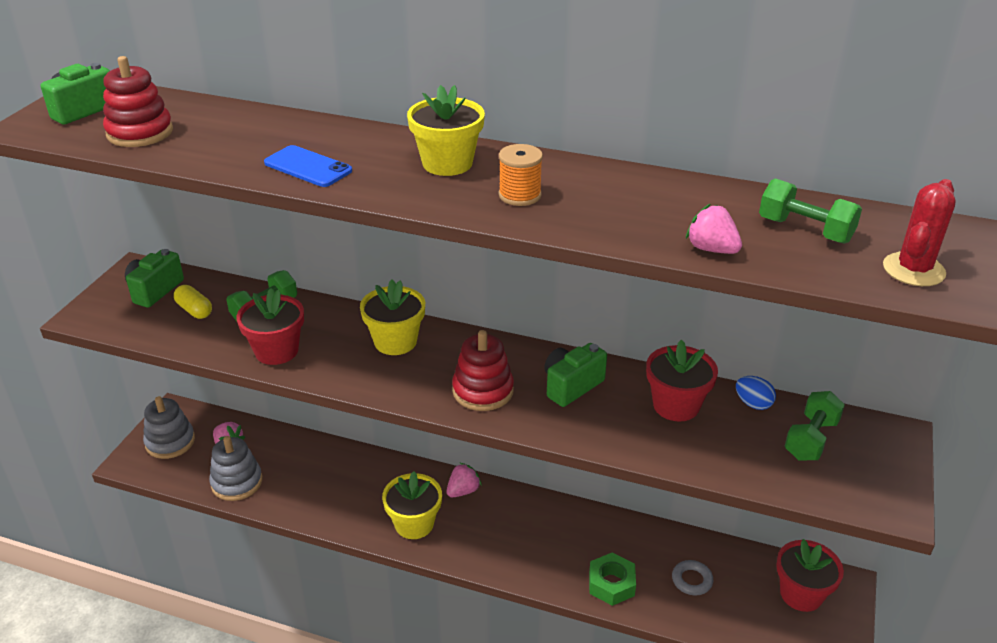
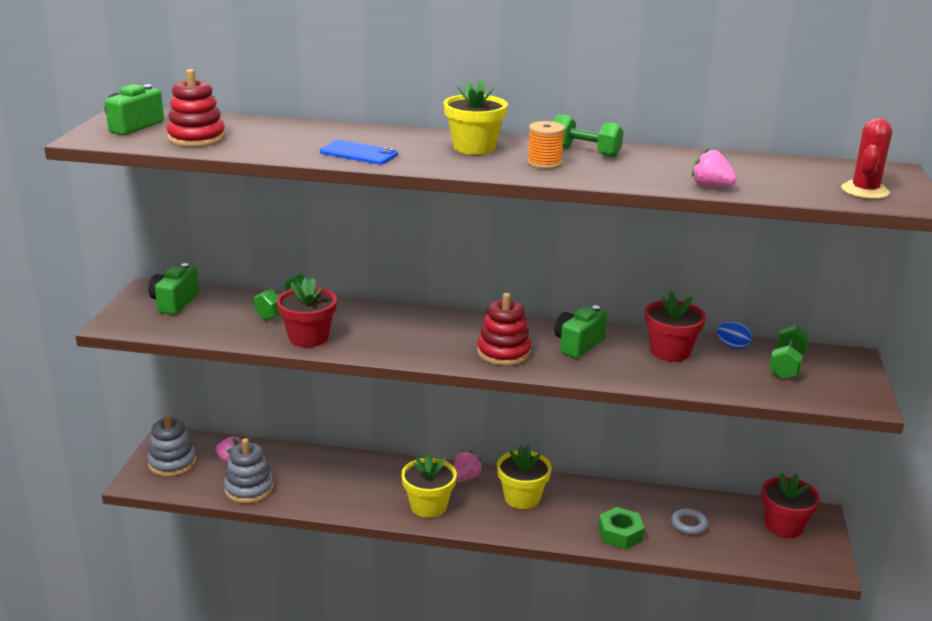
camera: 10 degrees left, 10 degrees down
yellow capsule [174,285,212,319] -> none
yellow flower pot [360,280,425,355] -> yellow flower pot moved to [497,445,552,509]
green dumbbell [759,178,862,244] -> green dumbbell moved to [553,114,624,157]

